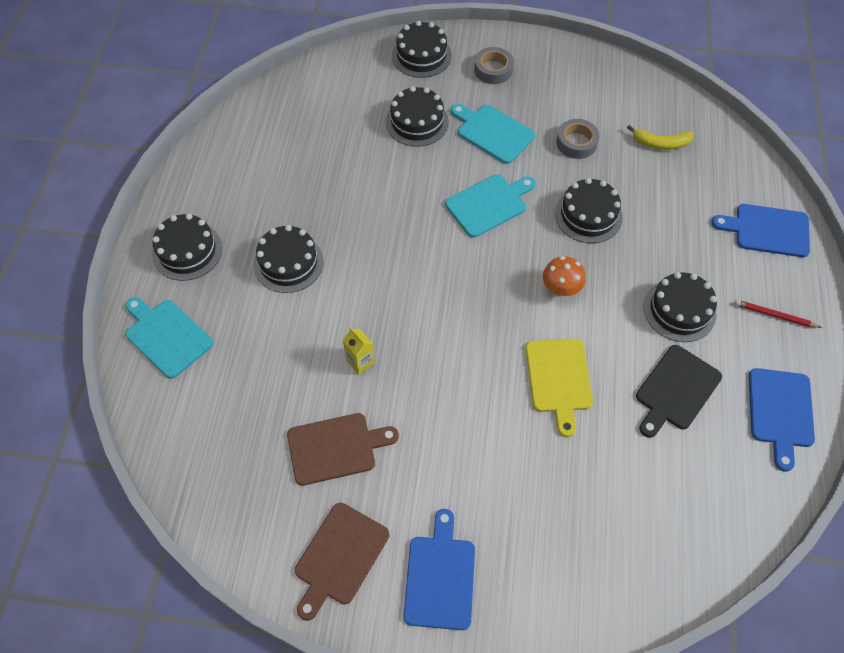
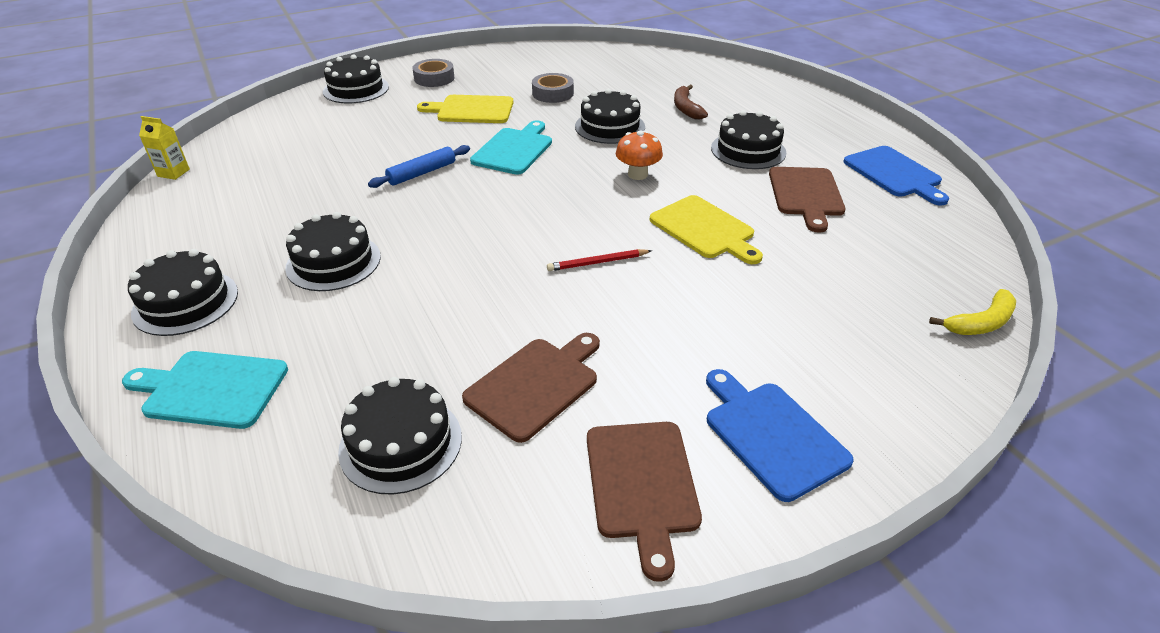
camera: 35 degrees left, 20 degrees down
yellow carton [343,327,375,375] -> yellow carton moved to [139,116,190,180]
black cake [386,86,449,147] -> black cake moved to [338,377,462,494]
turquoise cutting board [451,104,535,164] -> yellow cutting board [417,95,513,123]
yellow banana [627,125,694,150] -> yellow banana moved to [929,289,1016,335]
black cutting board [636,345,722,438] -> brown cutting board [769,167,846,233]
blue cutting board [711,204,810,257] -> none
red pencil [735,300,822,328] -> red pencil moved to [547,249,652,271]
none -> blue rolling pin [368,145,470,188]
none -> brown banana [674,85,708,119]

